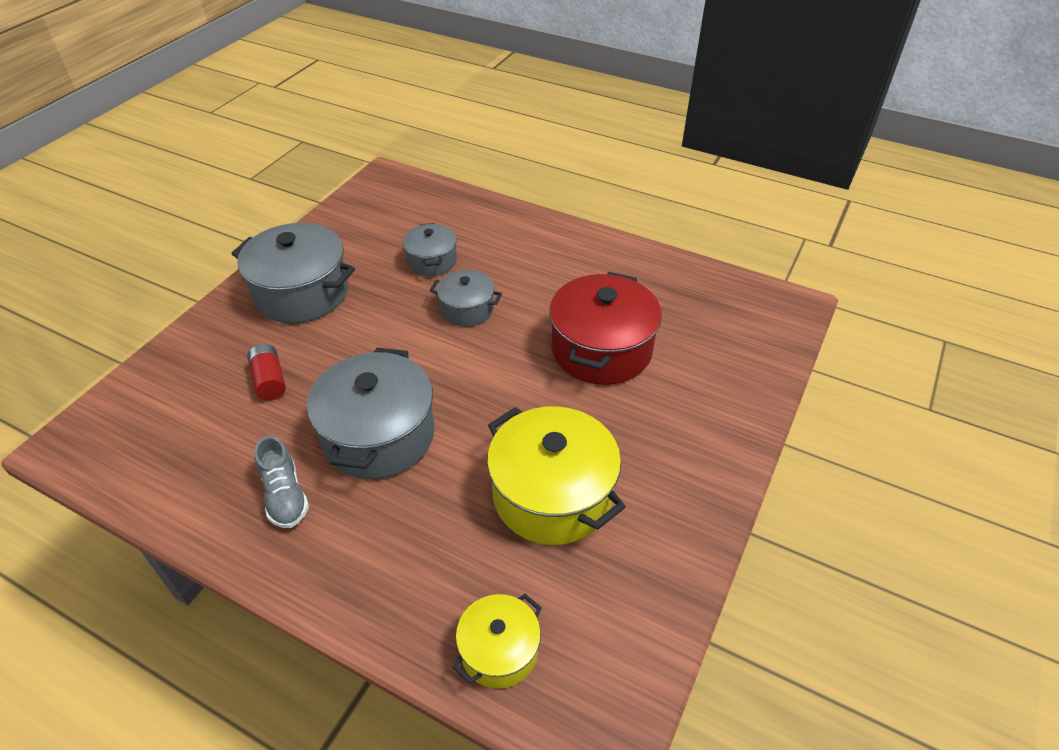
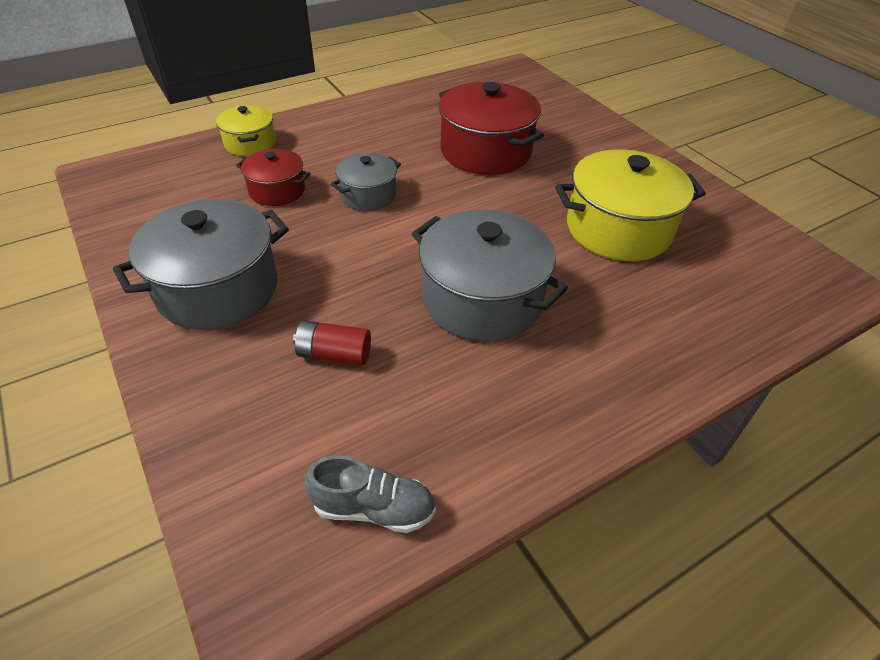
camera: 60 degrees left, 0 degrees up
grey shoe [254,436,309,528] -> grey shoe moved to [305,456,436,533]
grey pot [403,223,457,276] -> red pot [236,149,310,206]
yellow pot [453,594,542,689] -> yellow pot moved to [216,105,276,156]

